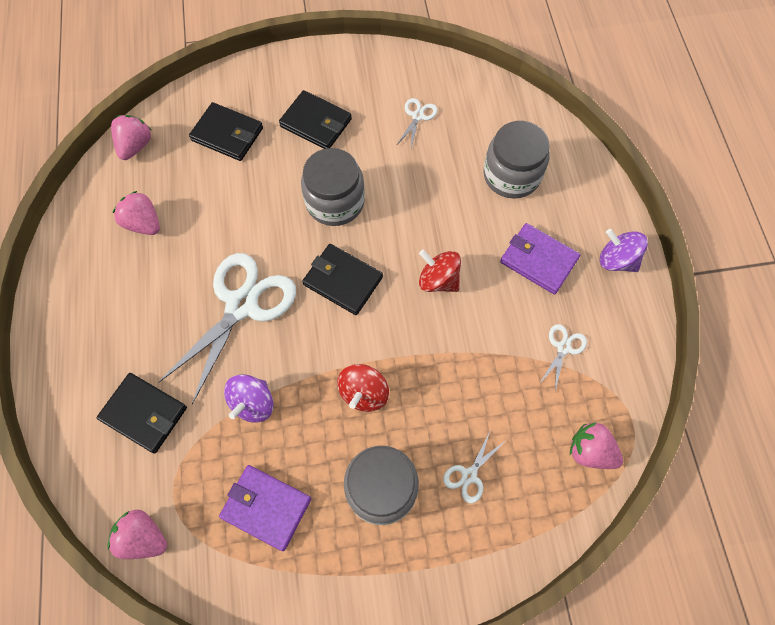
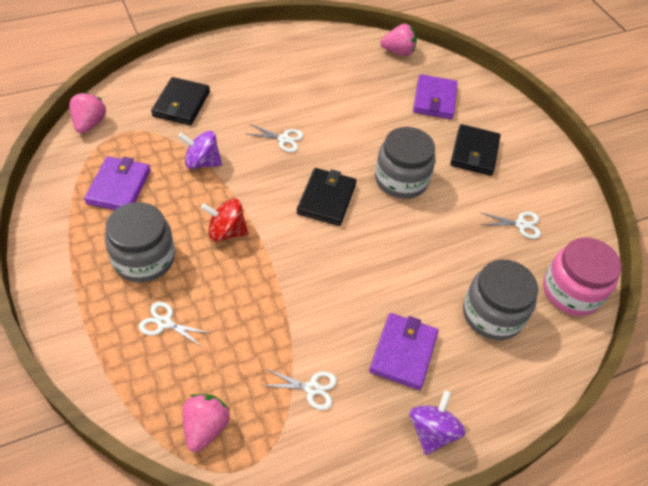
camera: 70 degrees right, 15 degrees down
pink strawberry [113,191,160,235] -> none
white scissors [158,253,296,404] -> white scissors [246,124,303,152], size x0.43
black wallet [189,102,263,161] -> purple wallet [413,74,458,119]
red spinning top [419,250,461,292] -> none
none -> pink jar [543,237,621,316]

